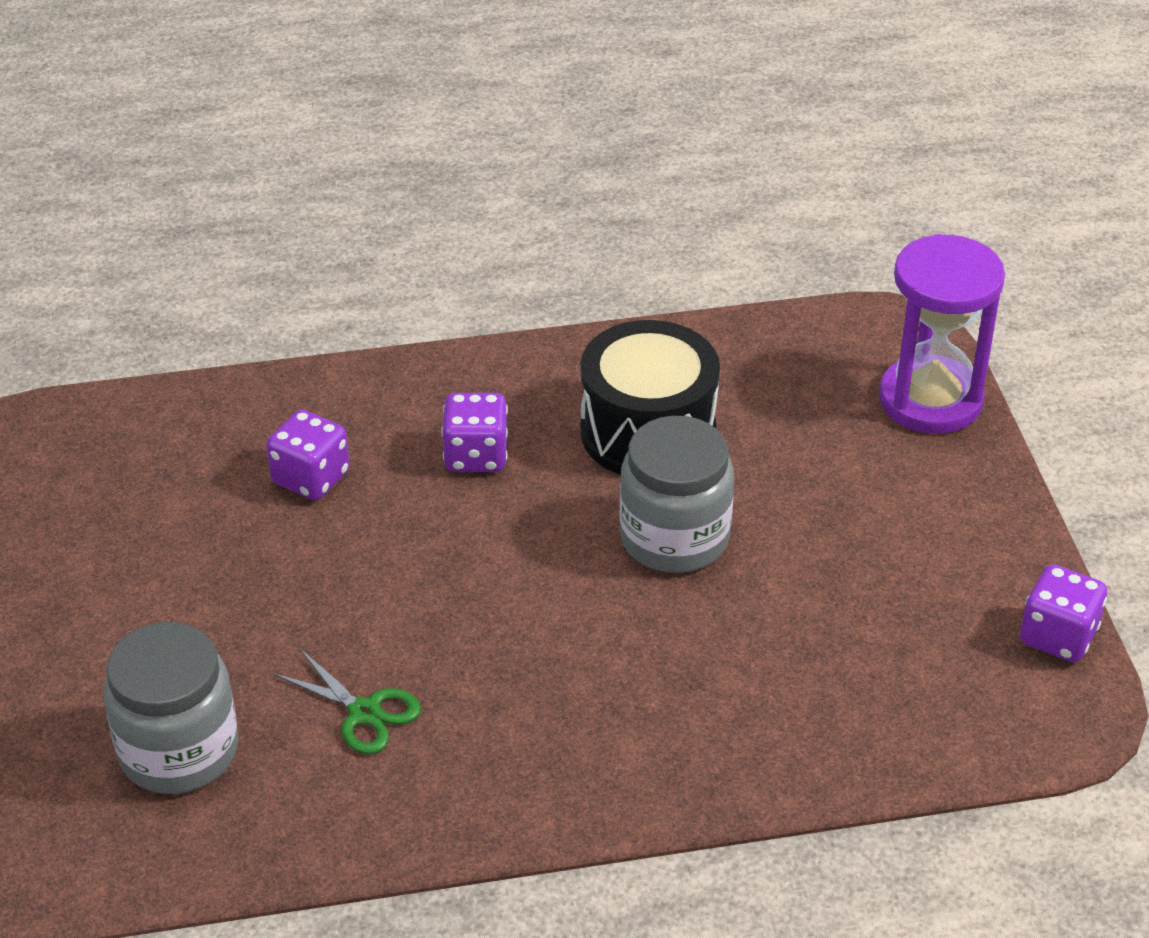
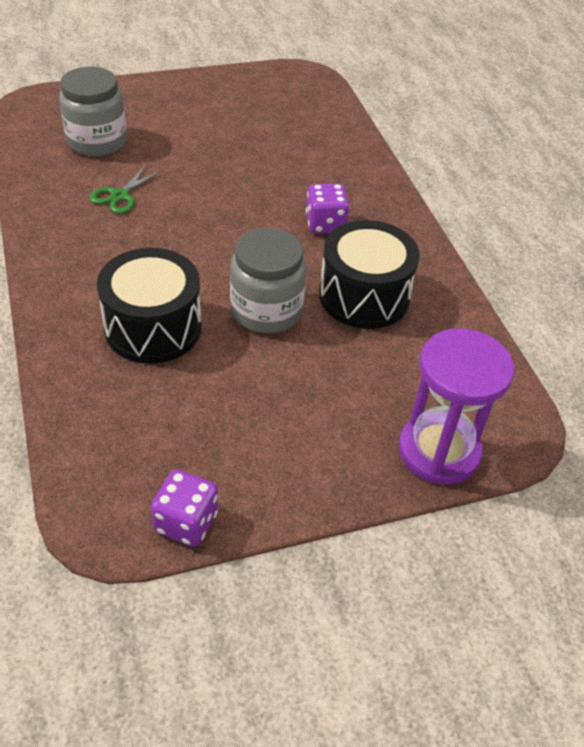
camera: 80 degrees right, 5 degrees up
purple dice [266,410,350,500] -> none
none -> black drum [97,248,202,364]

